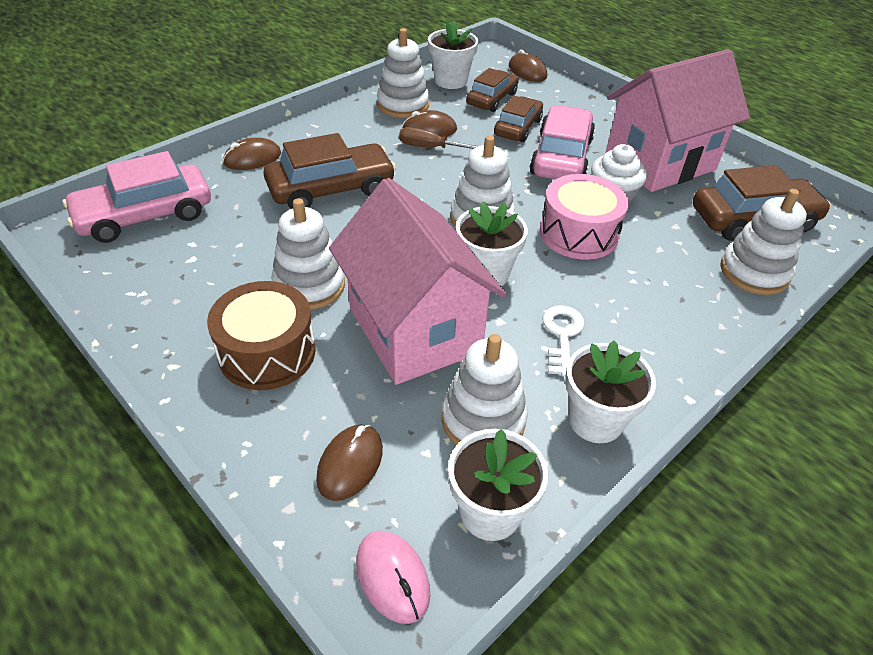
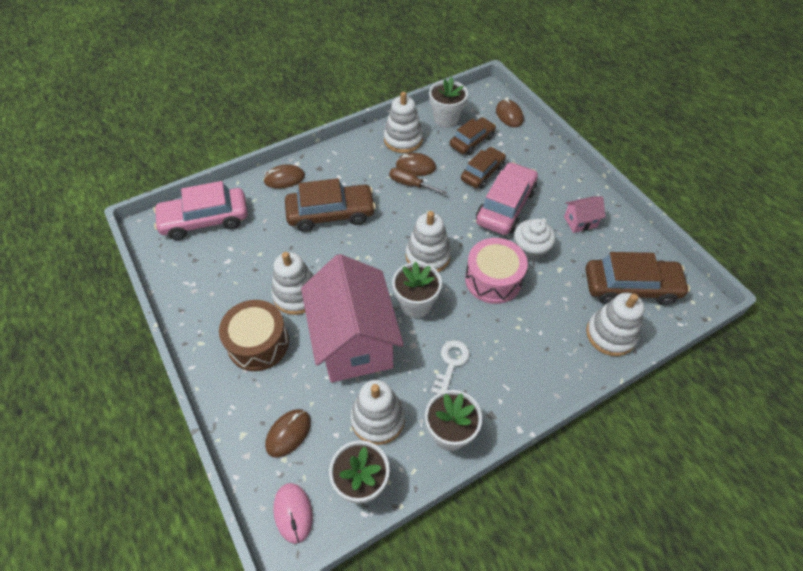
camera: 15 degrees right, 10 degrees up
pink house [606,49,750,192] -> pink house [564,196,605,233], size x0.40

